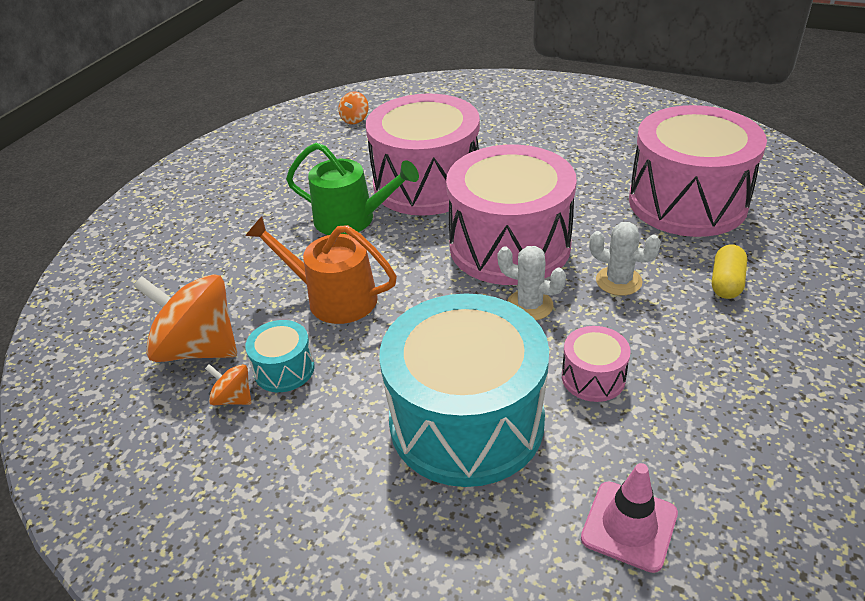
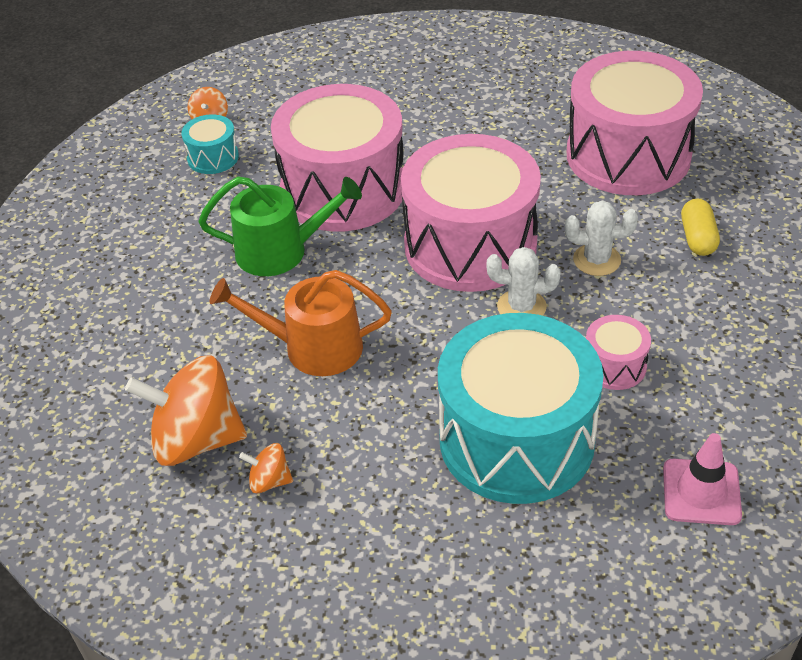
camera: 20 degrees left, 5 degrees up
turquoise drum [245,320,315,392] -> turquoise drum moved to [182,114,239,174]

